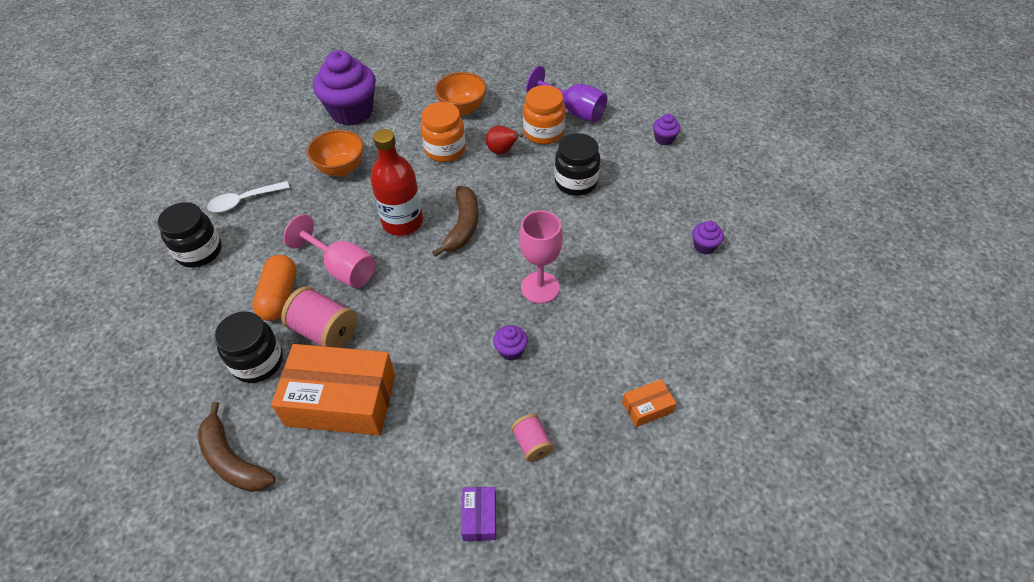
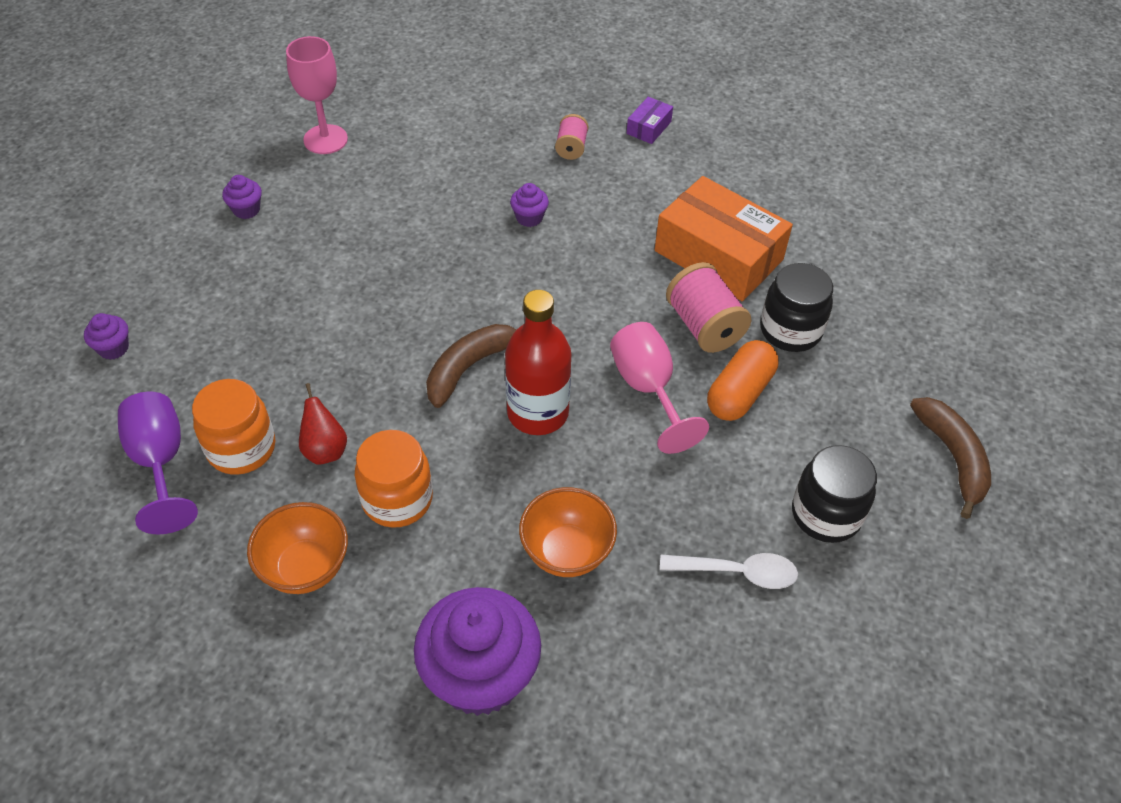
camera: 150 degrees left, 0 degrees up
brown banana [198,402,275,492] -> brown banana moved to [910,397,991,519]
pink goblet [519,210,563,304] -> pink goblet moved to [286,36,348,154]
black jar [554,133,600,196] -> none
orange box [622,379,676,427] -> none

